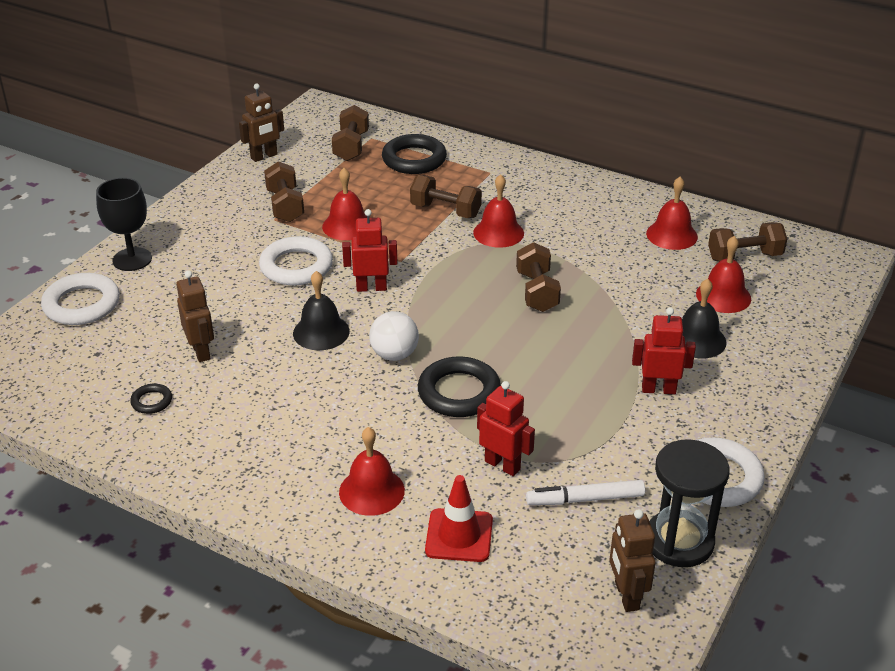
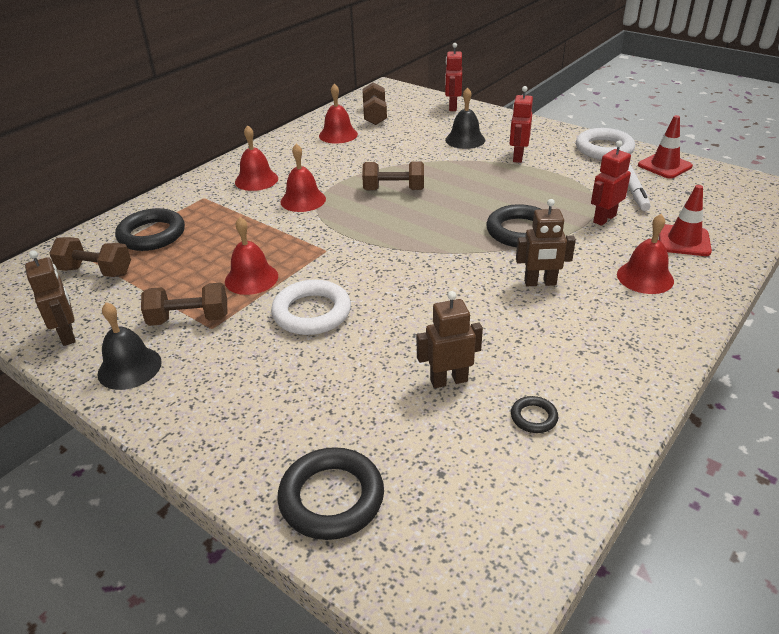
camera: 80 degrees left, 0 degrees up
white ring [41,273,120,325] -> black ring [277,447,384,540]
black goblet [96,178,152,271] -> none
black bell [293,271,350,350] -> black bell moved to [98,302,162,390]
red robot [342,209,398,292] -> red robot moved to [445,43,462,111]
white ball [369,311,419,361] -> none
brown dumbbell [410,175,482,218] -> none
brown robot [609,509,656,612] -> brown robot moved to [516,199,576,286]
black hourglass [649,439,729,567] -> red traffic cone [638,115,693,179]
red bell [696,236,751,313] -> red bell moved to [235,125,278,191]

